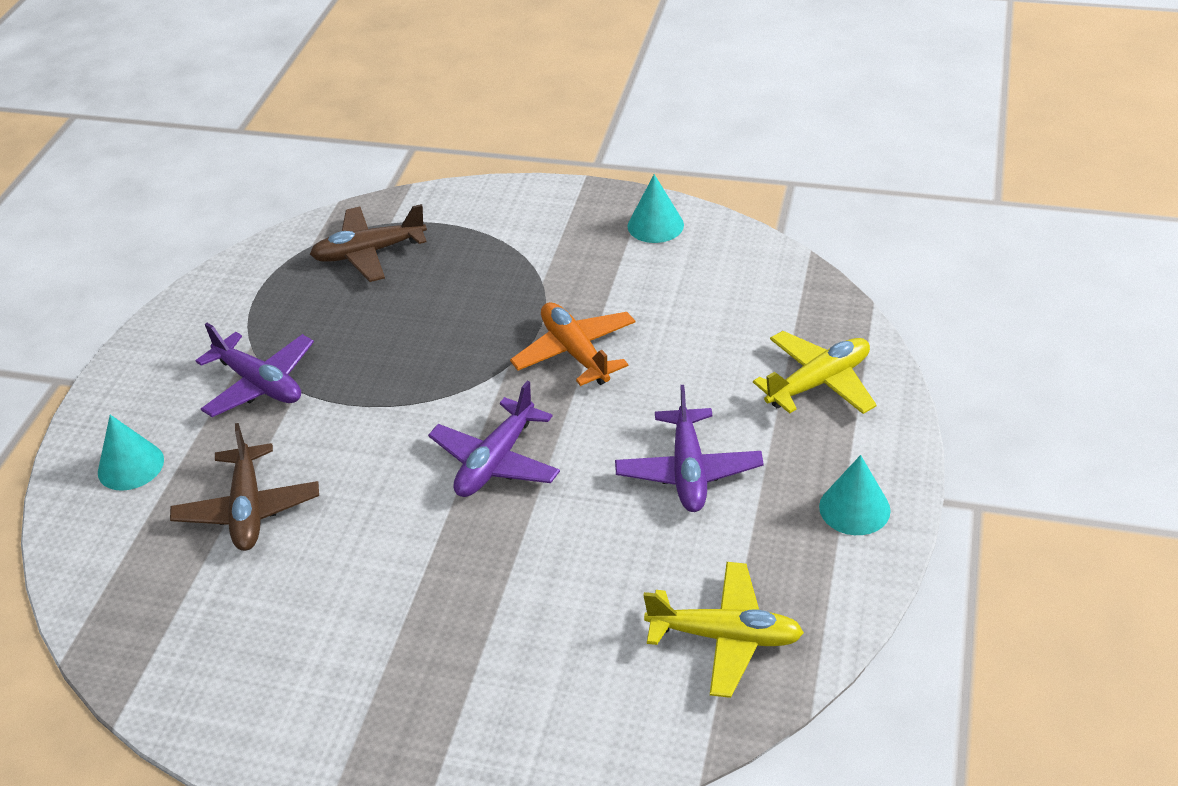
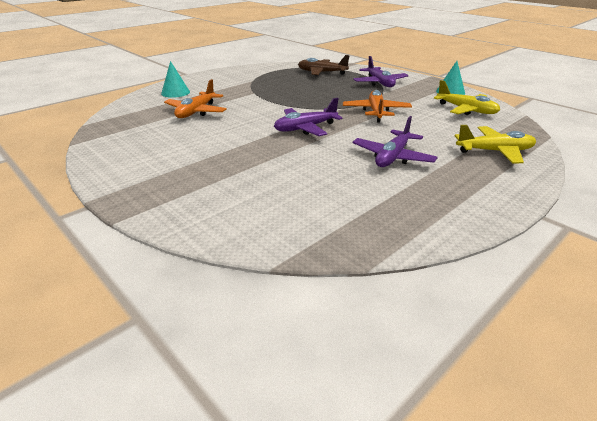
camera: 30 degrees right, 10 degrees down
brown plane [170,423,319,551] -> orange plane [164,79,227,118]
purple plane [196,323,314,417] -> purple plane moved to [353,56,409,87]
yellow plane [643,562,804,698] -> yellow plane moved to [434,80,500,115]
turquoise cone [819,455,891,535] -> none

